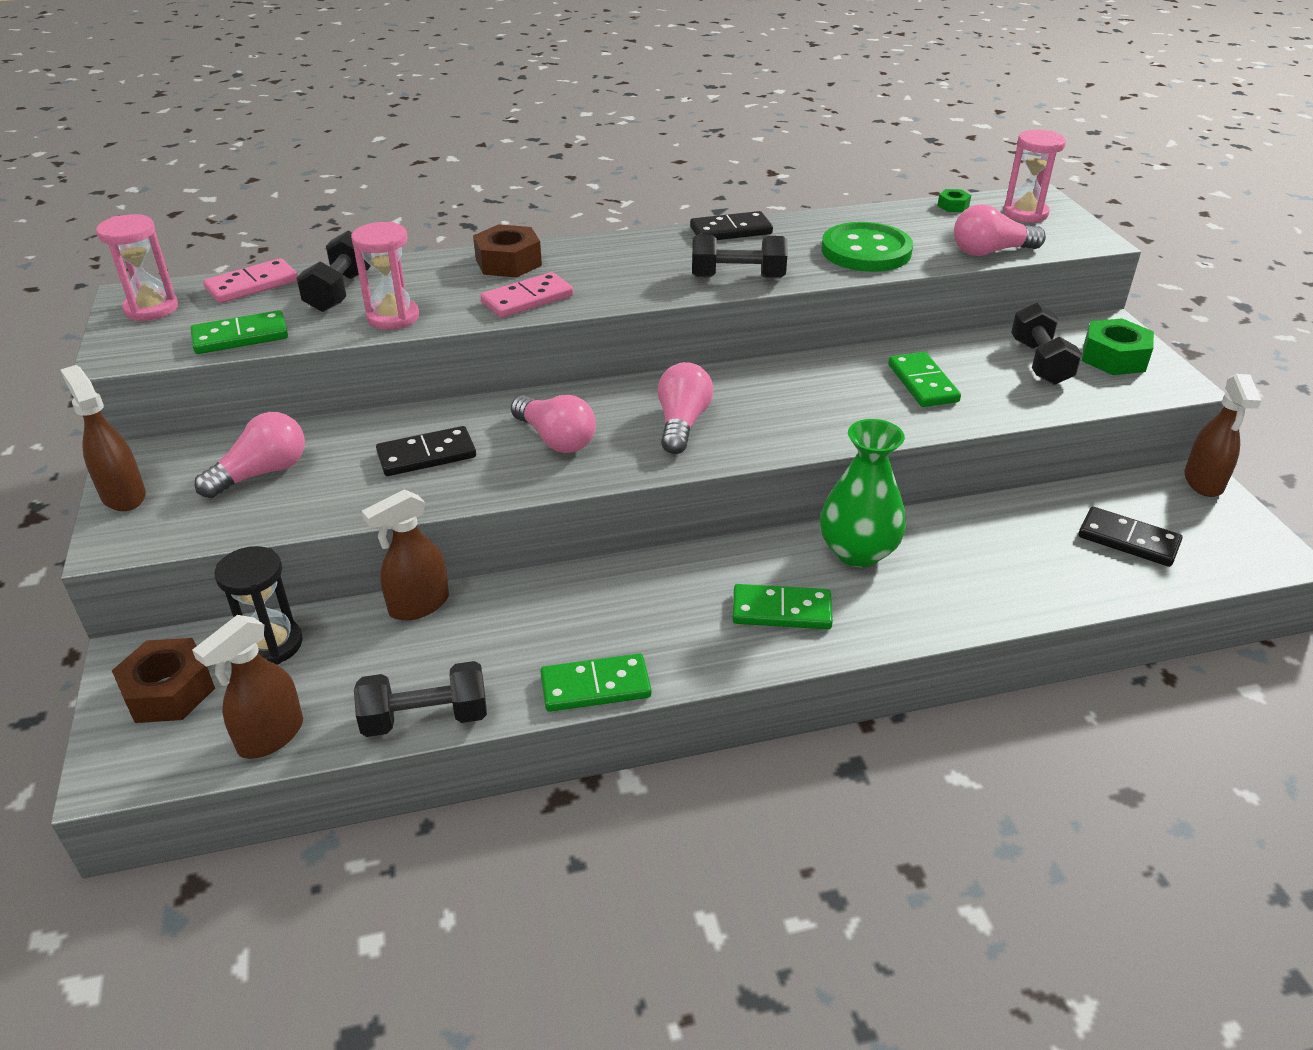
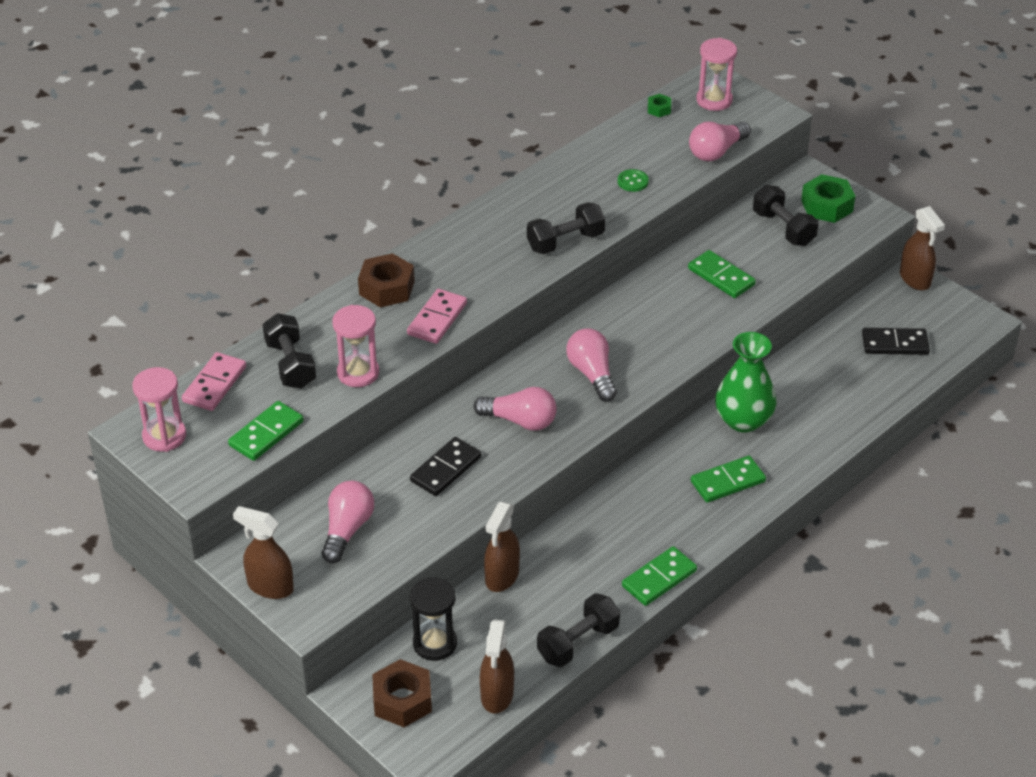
camera: 30 degrees left, 5 degrees up
black domino [690,211,773,240] -> none
green button [821,222,913,272] -> green button [618,169,649,192], size x0.43

